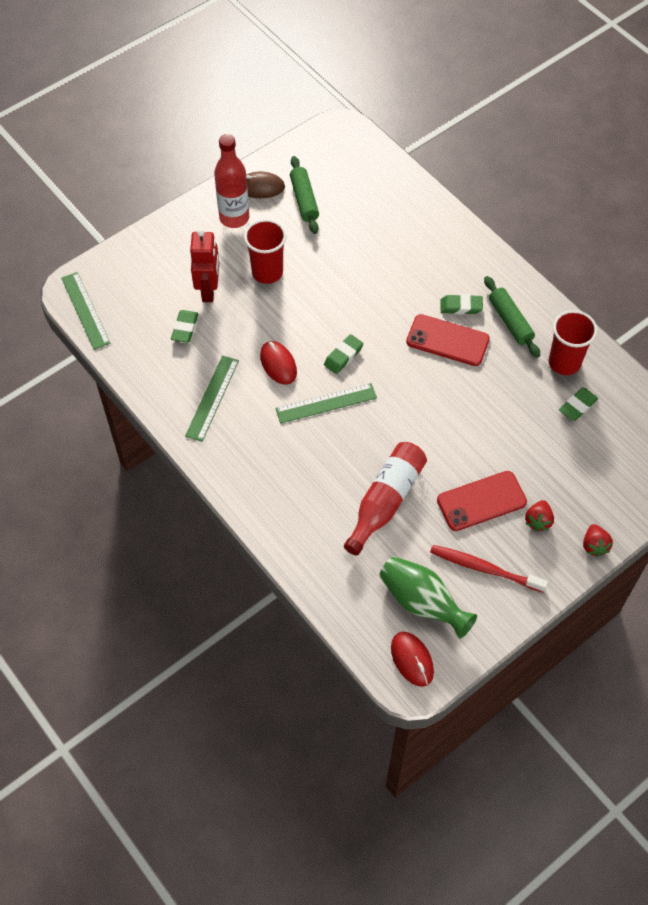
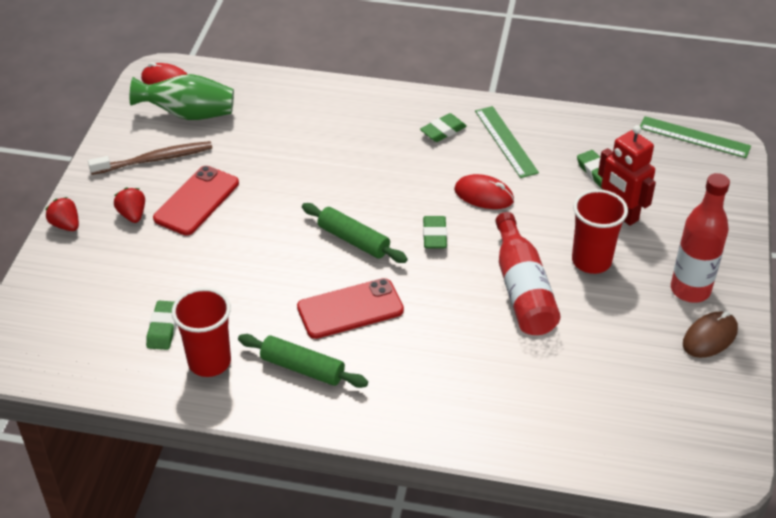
camera: 140 degrees right, 15 degrees down
green ruler [275,383,377,424] -> none
green rolling pin [290,156,319,234] -> green rolling pin moved to [302,203,408,263]
red bottle [344,442,427,556] -> red bottle moved to [495,212,561,335]
red toothbrush [430,545,548,593] -> brown toothbrush [88,141,212,175]
green eraser [440,294,483,314] -> green eraser moved to [420,113,467,142]

